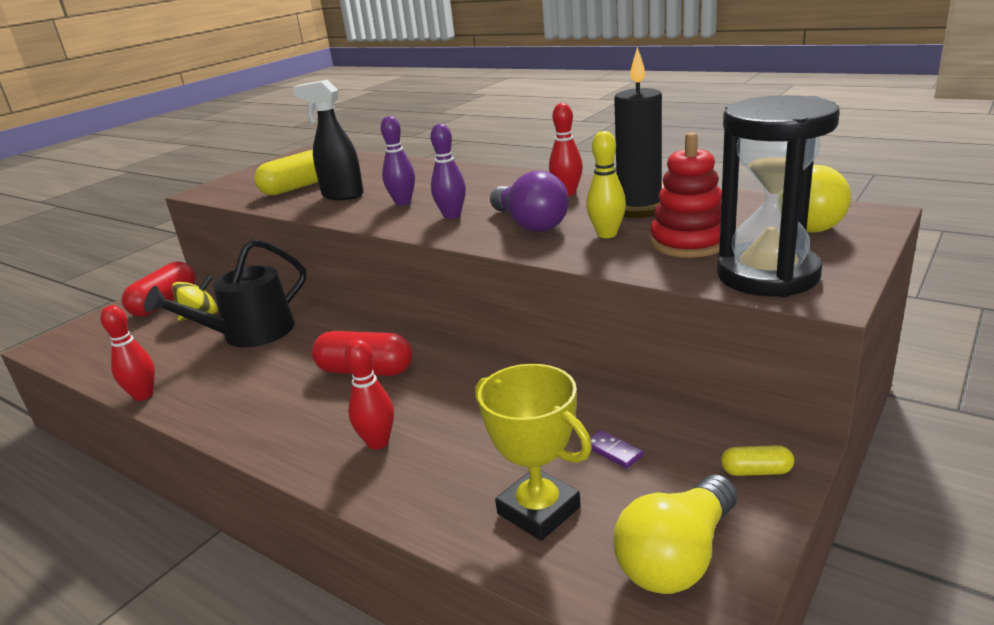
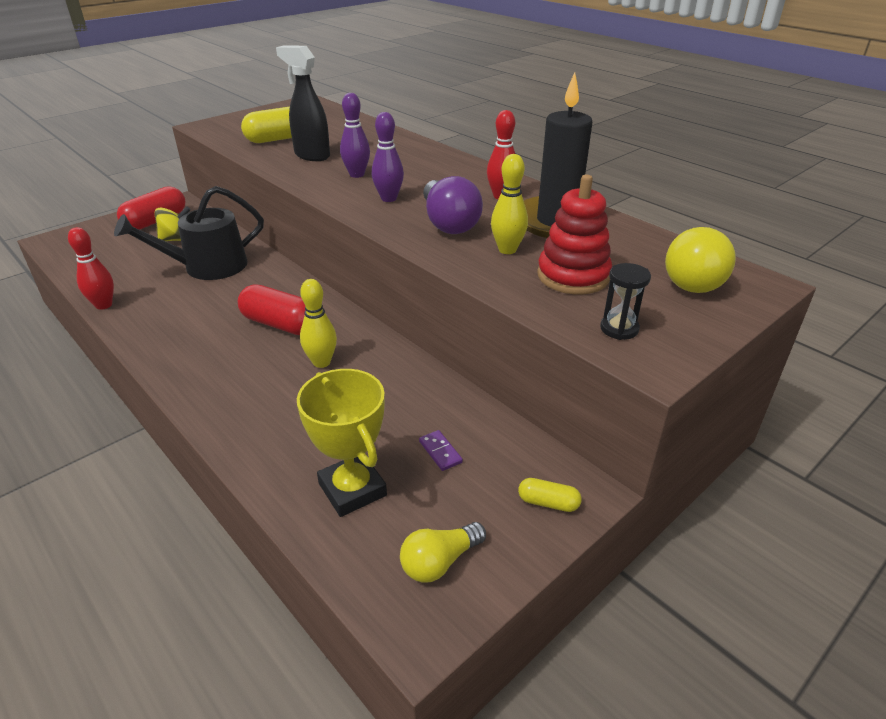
camera: 10 degrees right, 10 degrees up
red bowling pin [345,339,394,450] -> none
yellow light bulb [614,474,737,594] -> yellow light bulb [400,522,486,583], size x0.64
black hourglass [717,95,840,297] -> black hourglass [600,263,651,340], size x0.41
none -> yellow bowling pin [300,279,337,368]

